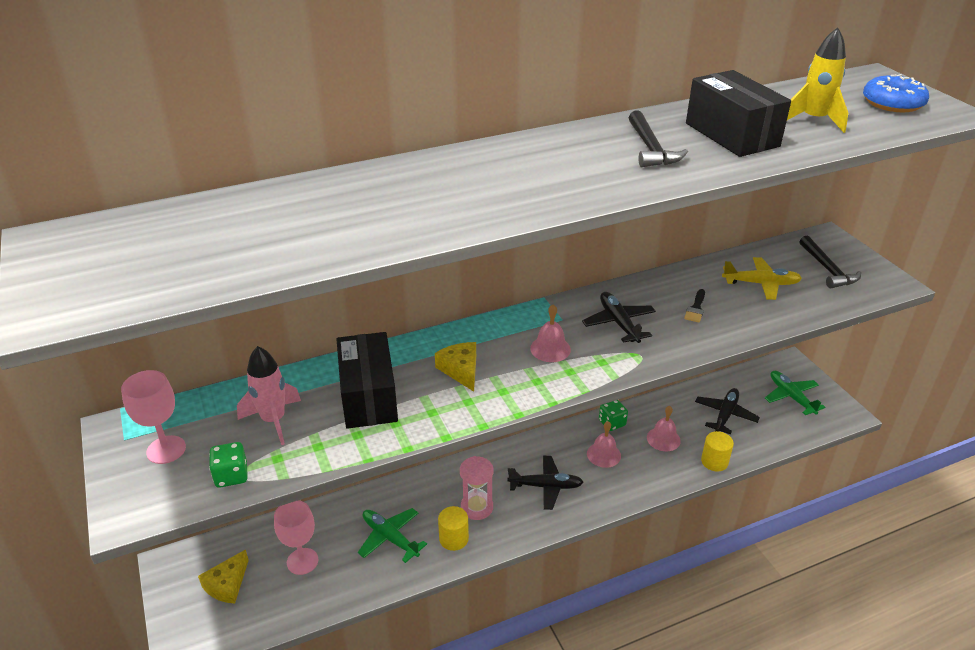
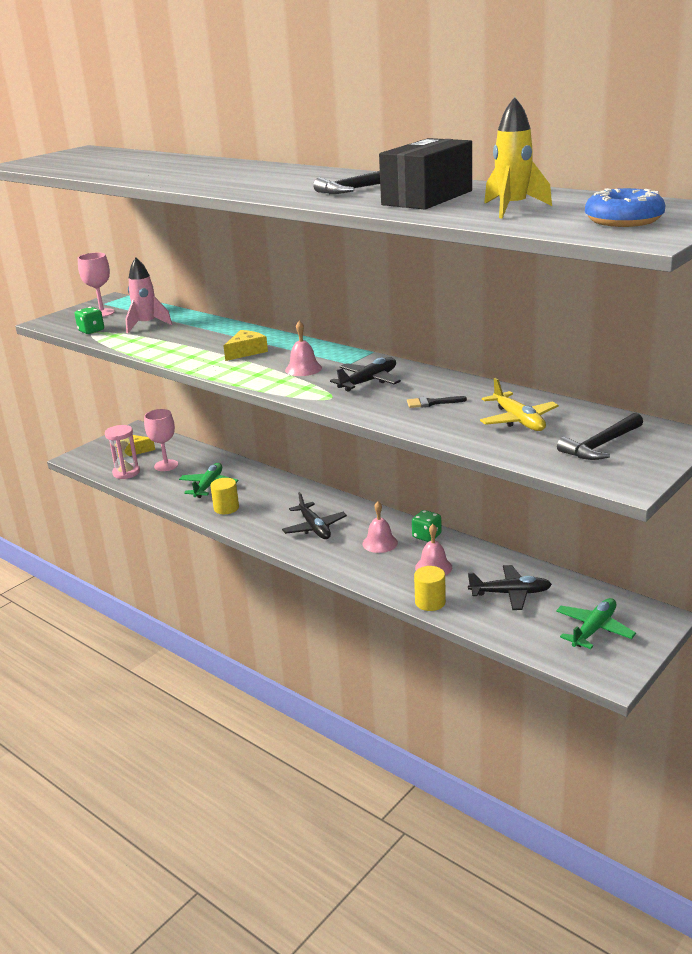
camera: 65 degrees right, 10 degrees down
black box [336,332,398,429] -> none
pink hourglass [460,456,493,520] -> pink hourglass moved to [105,425,140,479]

